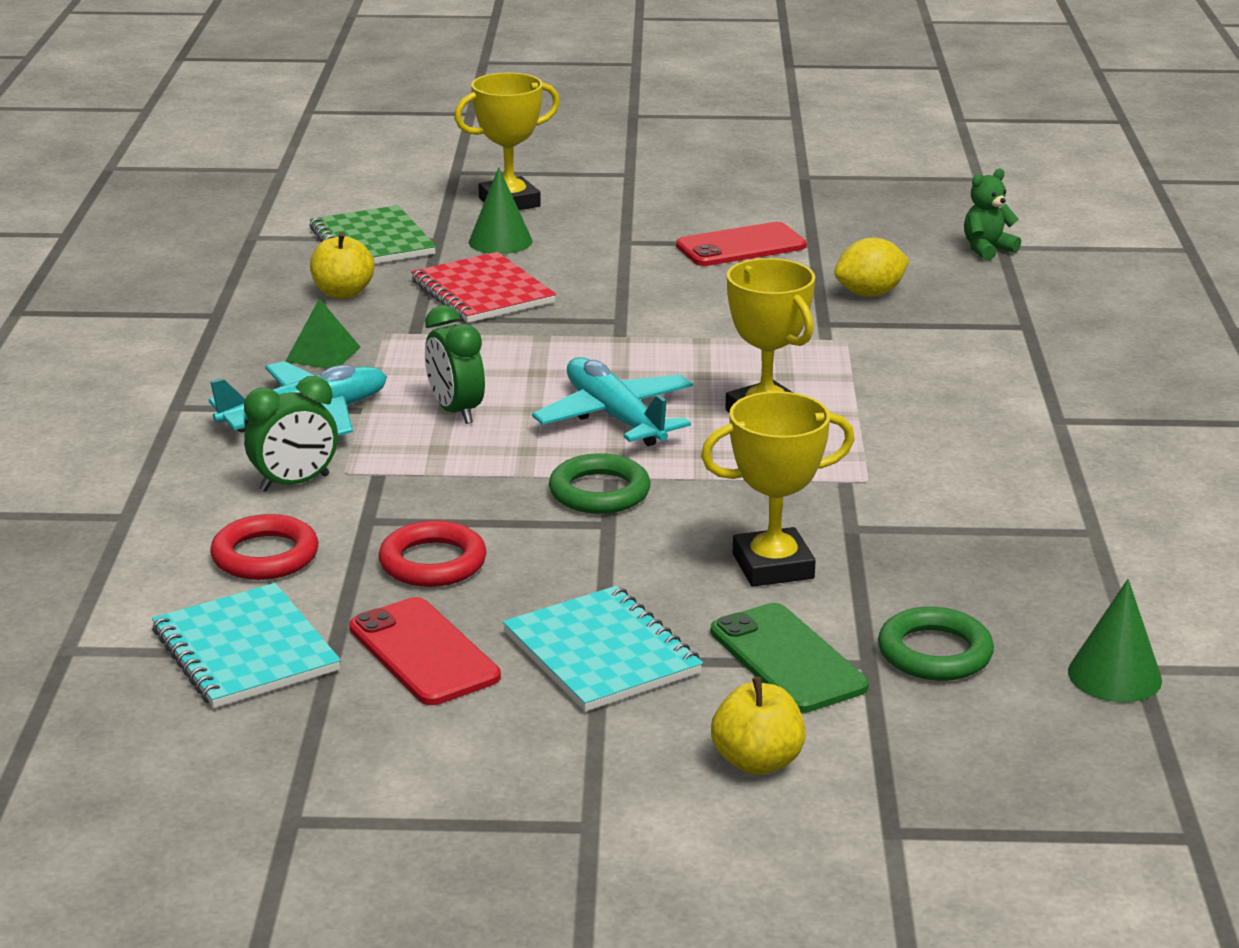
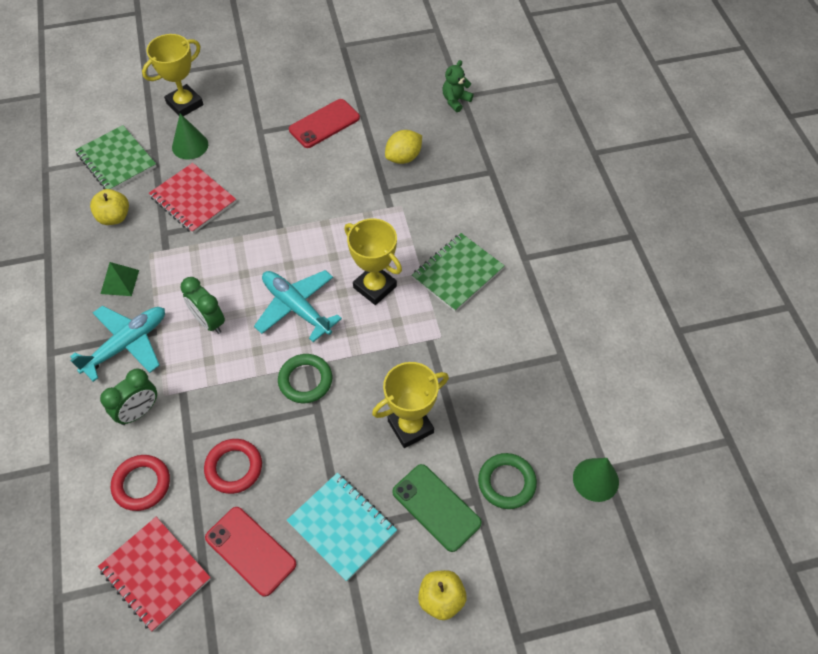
camera: 15 degrees left, 30 degrees up
turquoise notebook [152,583,341,708] -> red notebook [98,517,211,632]
none -> green notebook [412,233,505,312]

